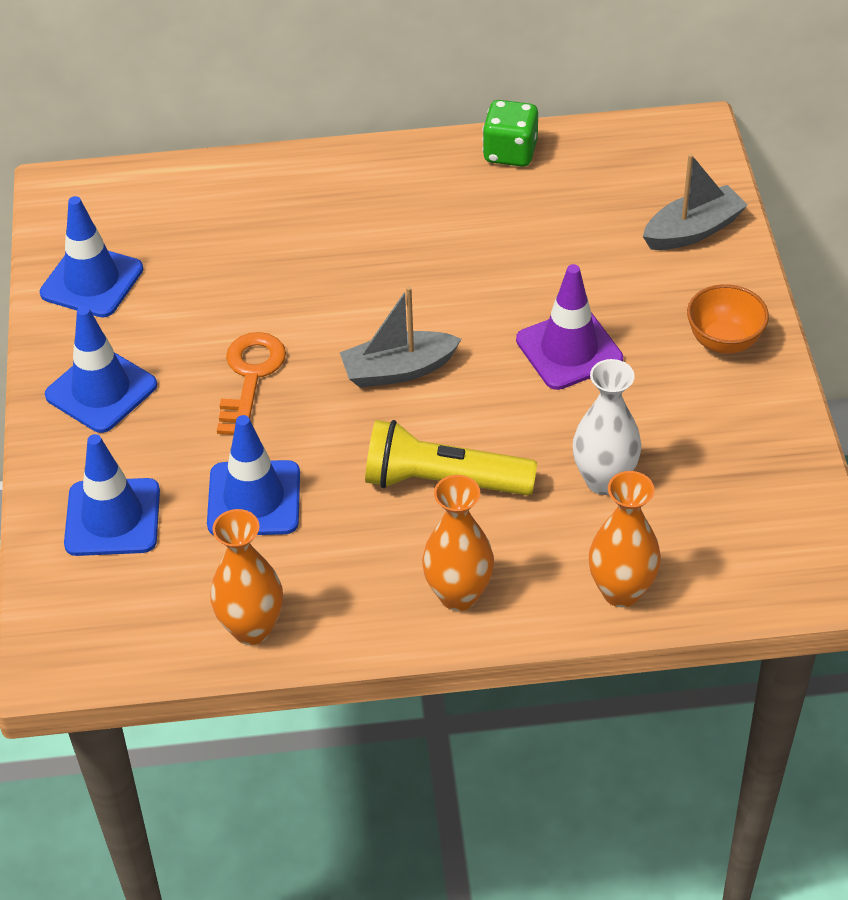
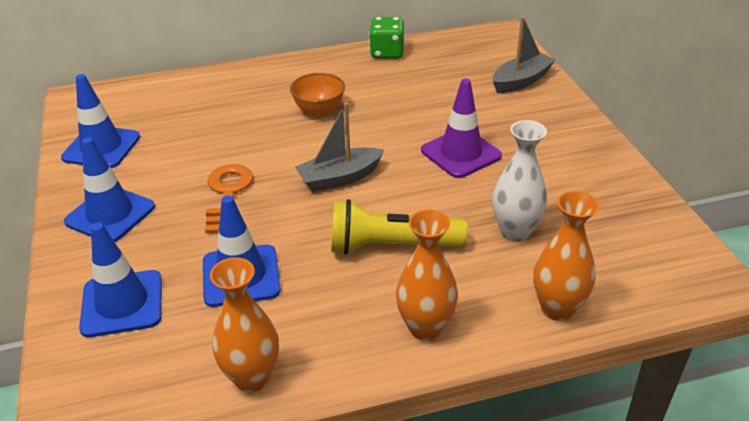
camera: 10 degrees left, 10 degrees down
orange bowl [687,284,769,354] -> orange bowl moved to [290,73,345,117]

